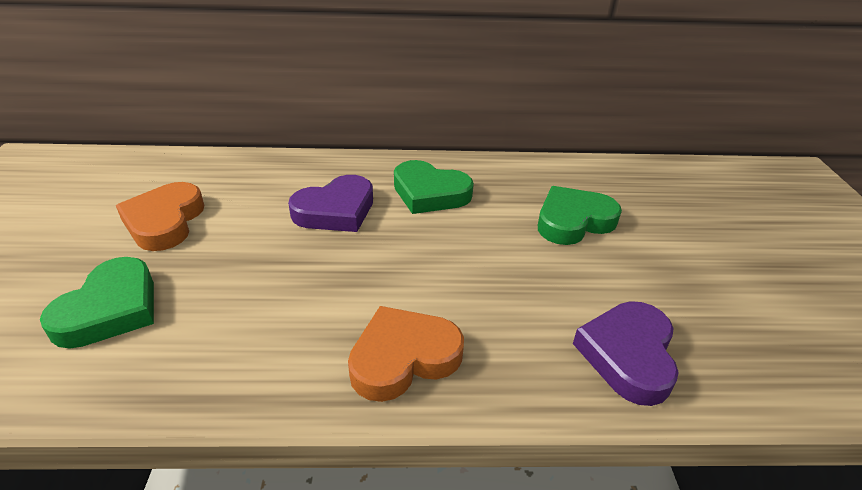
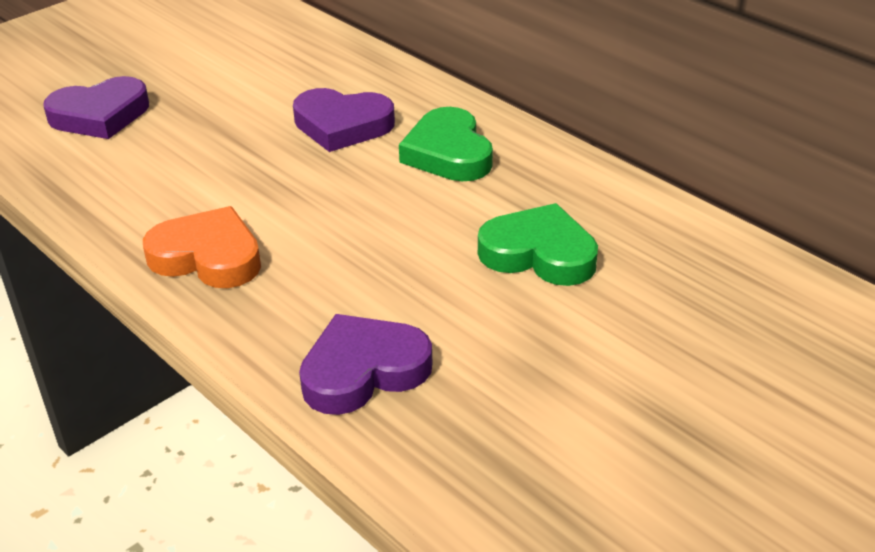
camera: 50 degrees right, 0 degrees up
green heart [40,257,154,349] -> purple heart [43,76,149,139]
orange heart [116,182,204,251] -> none

